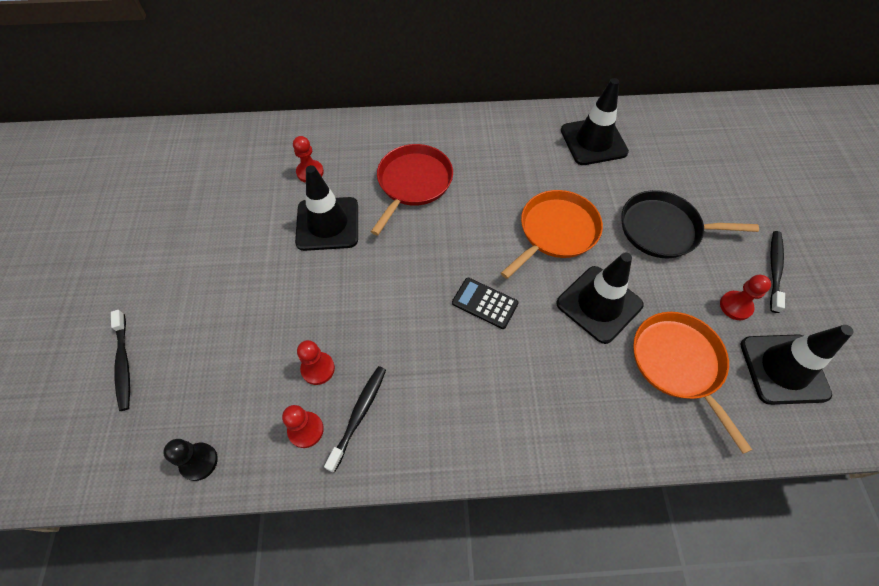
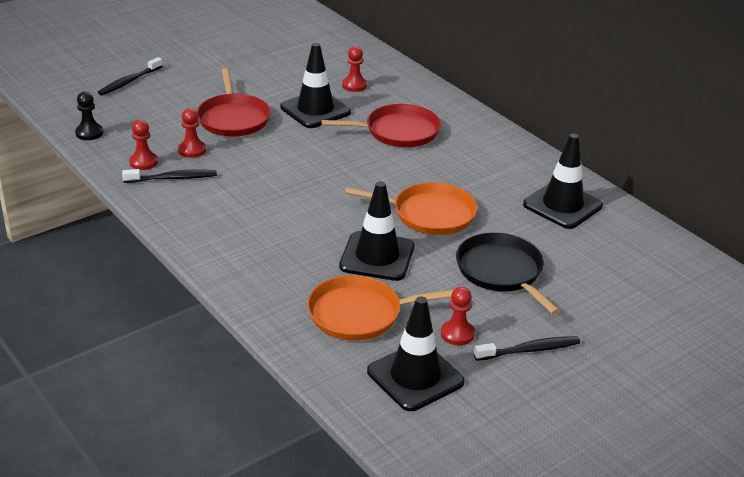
camera: 55 degrees right, 25 degrees down
black calculator [452,278,519,329] -> none
orange pan [633,312,752,454] -> orange pan turned 135 degrees counterclockwise [307,275,454,341]
none -> red pan [197,68,271,137]

